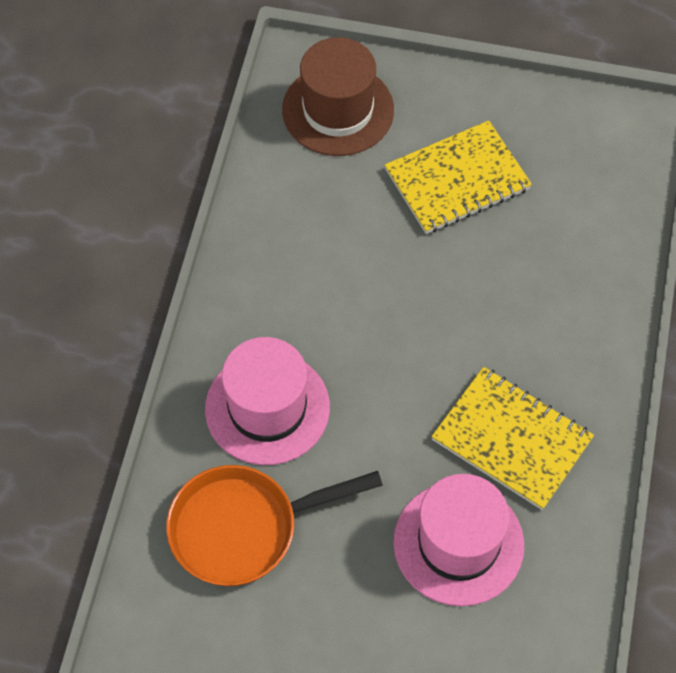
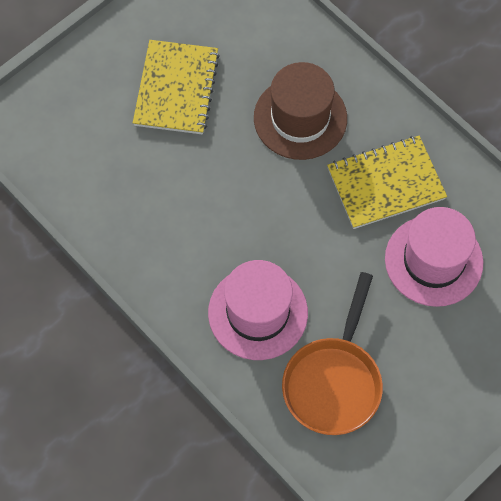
camera: 55 degrees left, 5 degrees up
brown hat [282,37,394,156] -> brown hat moved to [254,62,347,160]

